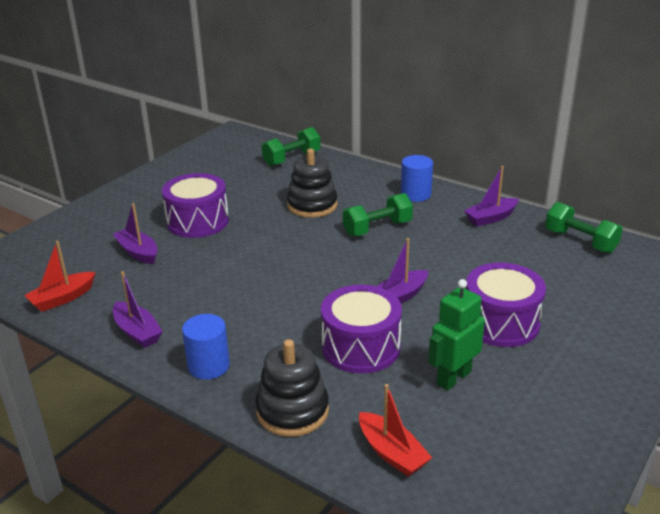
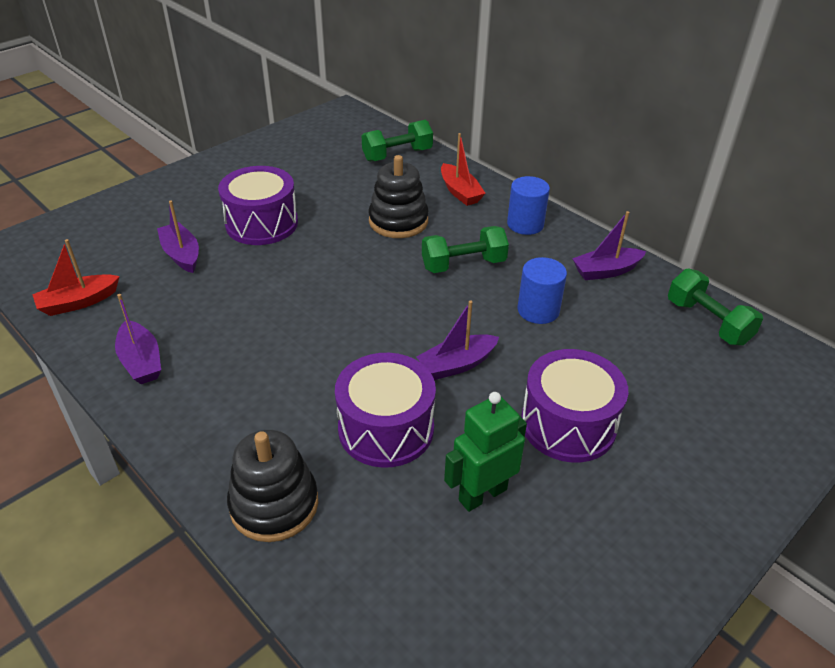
camera: 10 degrees right, 10 degrees up
blue cylinder [182,314,230,380] -> blue cylinder moved to [517,257,567,324]
red boat [359,384,432,477] -> red boat moved to [441,133,485,206]

